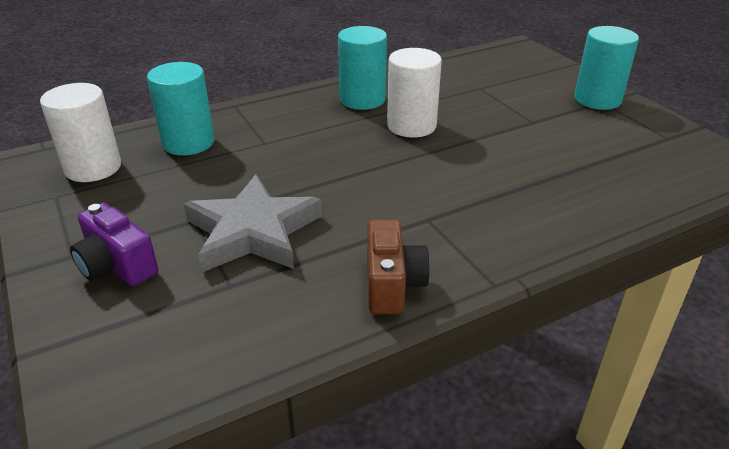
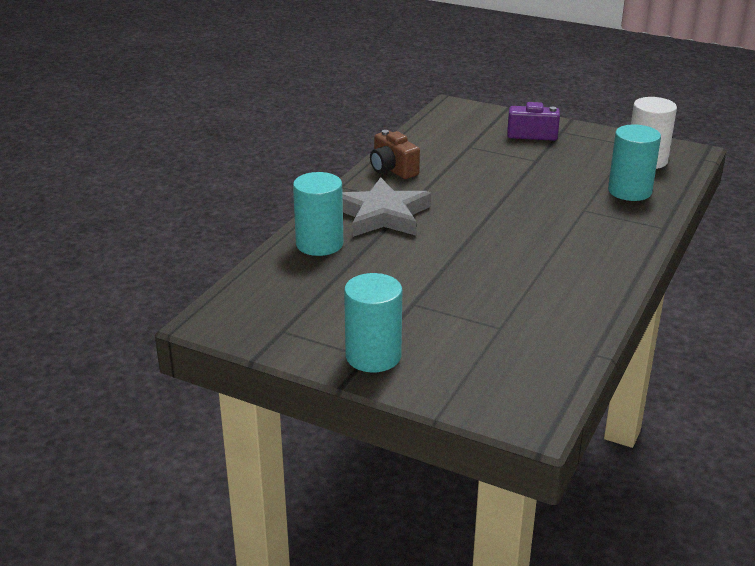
camera: 145 degrees right, 5 degrees down
grey star [184,174,322,272] -> grey star moved to [342,177,431,237]
turquoise cylinder [338,26,387,110] -> turquoise cylinder moved to [293,172,343,256]
white cylinder [387,48,442,138] -> none

